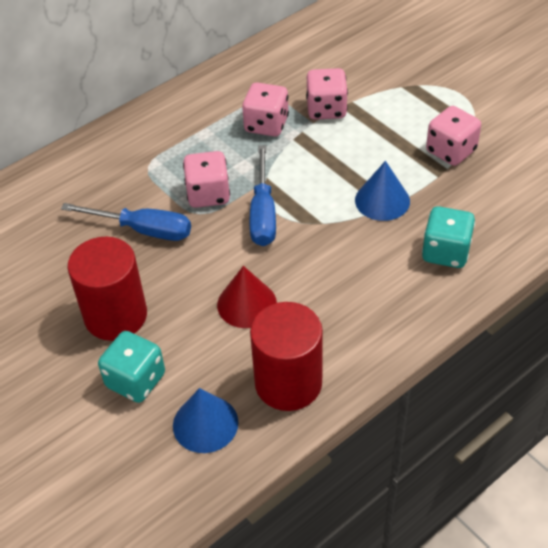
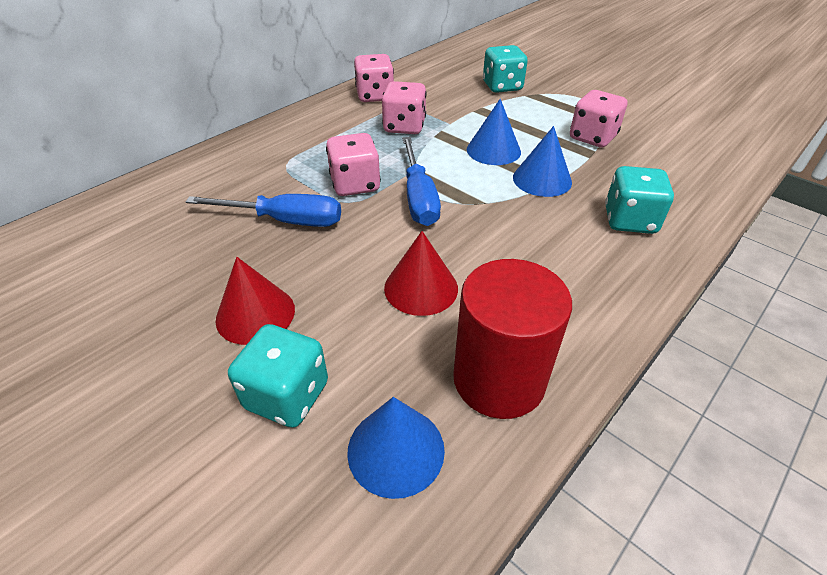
camera: 10 degrees left, 5 degrees down
red cylinder [68,237,147,341] -> red cone [216,257,295,345]
pink dice [306,68,348,120] -> pink dice moved to [354,54,394,102]
none -> blue cone [467,99,521,165]
none -> turquoise dice [483,45,528,93]

